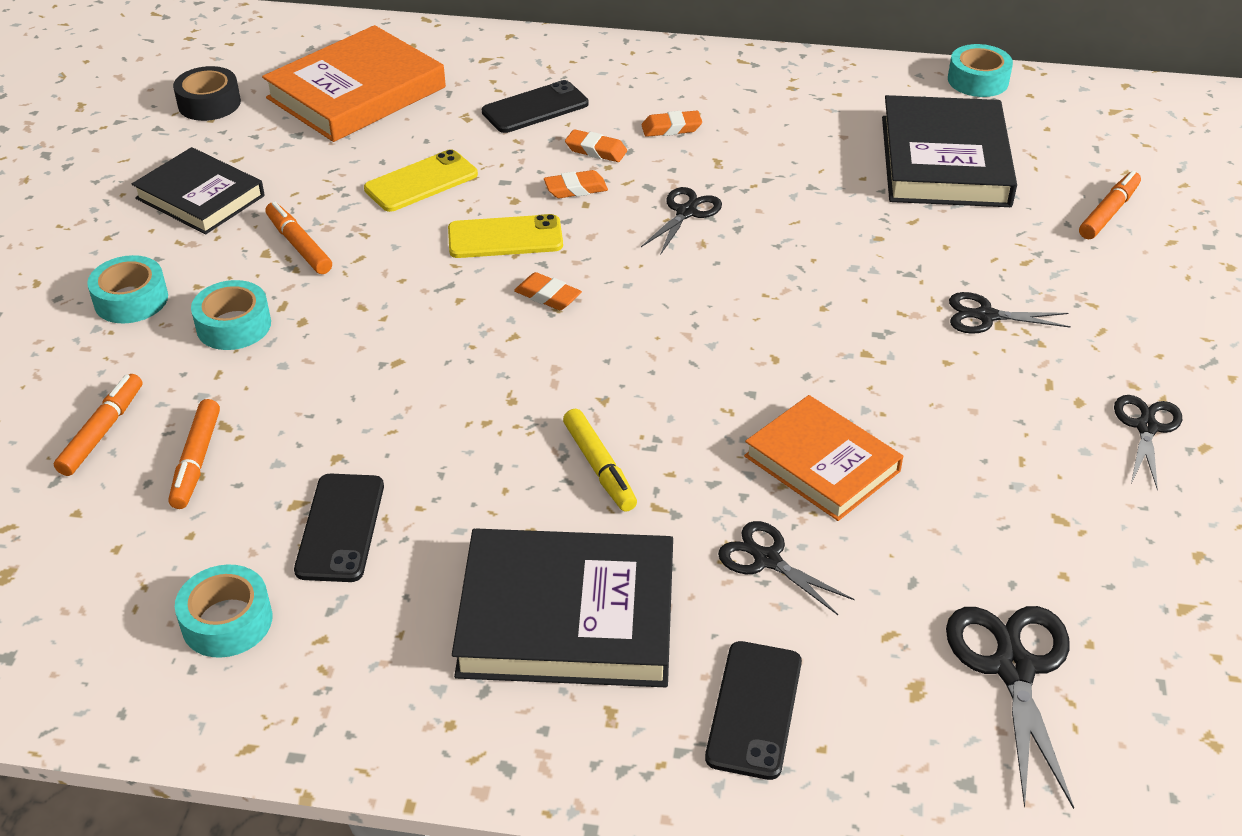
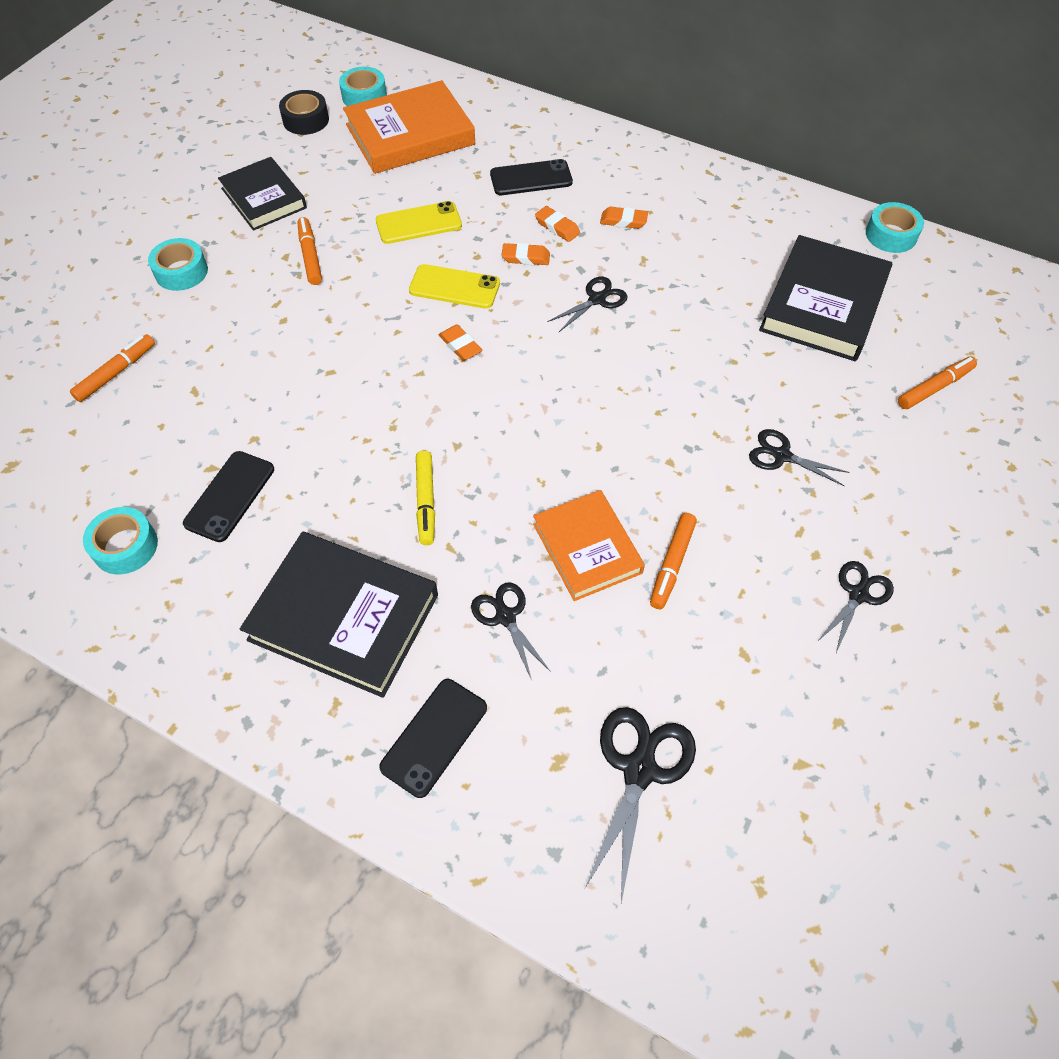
camera: 20 degrees right, 15 degrees up
orange marker [168,399,220,509] -> orange marker moved to [650,513,697,609]
turquoise tape [191,280,271,350] -> turquoise tape moved to [339,67,387,106]

